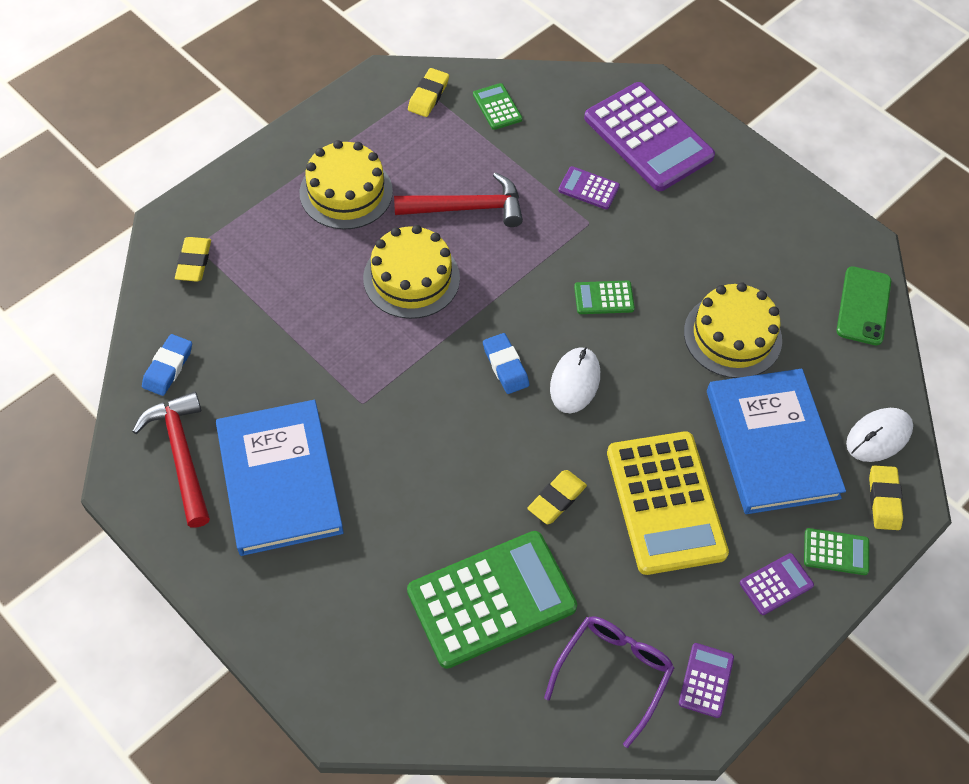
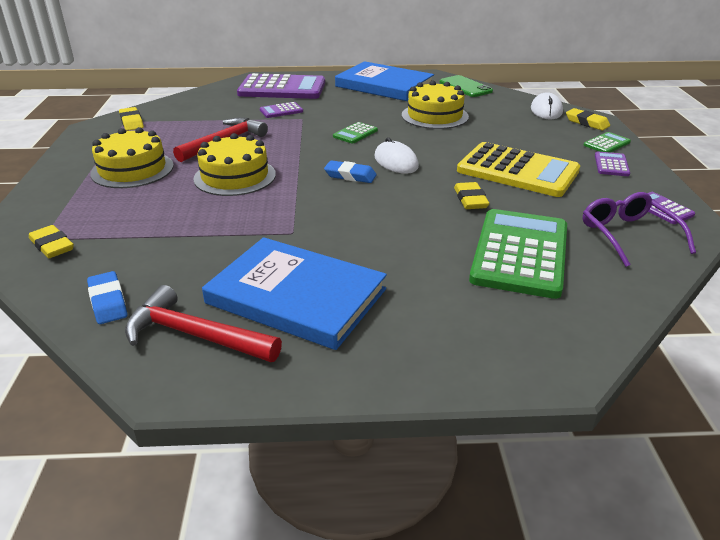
camera: 45 degrees left, 25 degrees down
green calculator [473,83,522,130] -> none
blue book [707,369,846,514] -> blue book moved to [335,61,434,101]

